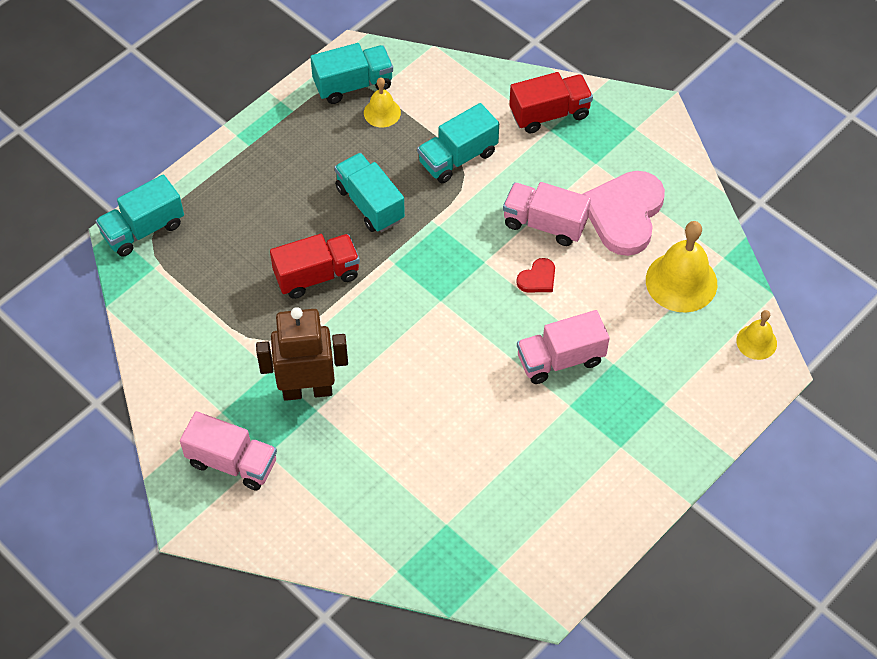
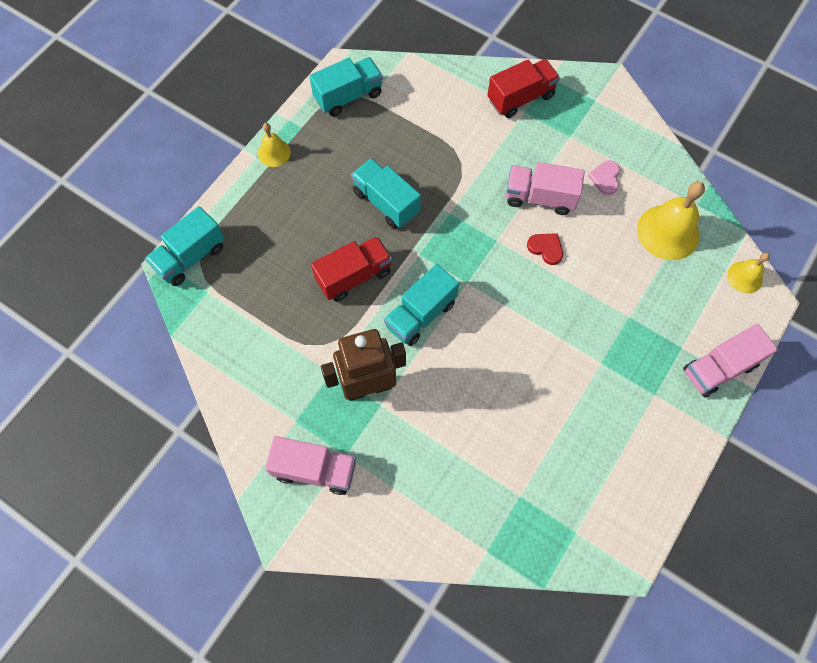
camera: 10 degrees left, 10 degrees up
yellow bell [364,77,401,127] -> yellow bell moved to [258,123,291,167]
turquoise truck [417,103,499,183] -> turquoise truck moved to [384,264,459,346]
red heart [516,258,555,292] -> red heart turned 90 degrees counterclockwise [527,233,563,265]
pink truck [517,310,610,384] -> pink truck moved to [683,324,778,397]
pink heart [582,171,665,256] -> pink heart [588,160,620,195], size x0.45

